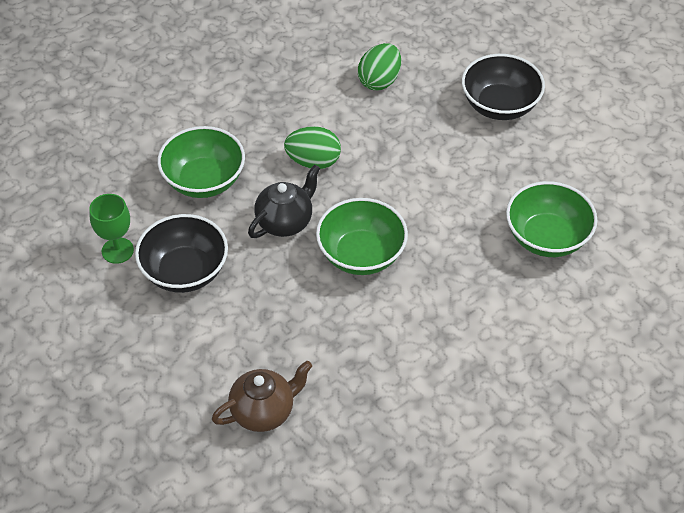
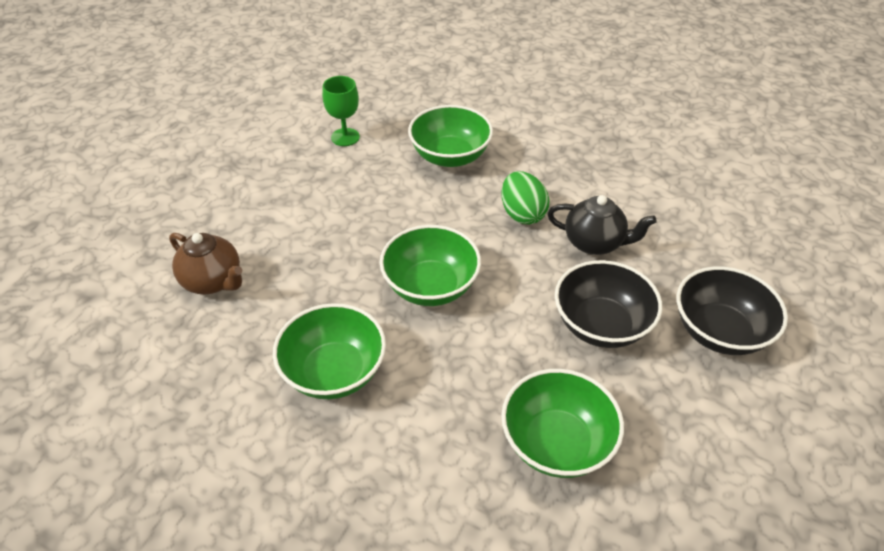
camera: 65 degrees right, 5 degrees down
black bowl [135,214,228,293] -> black bowl moved to [555,260,662,348]
black teapot [248,165,320,238] -> black teapot moved to [547,195,657,255]
green egg [358,43,401,91] -> none
none -> green bowl [273,303,386,399]

